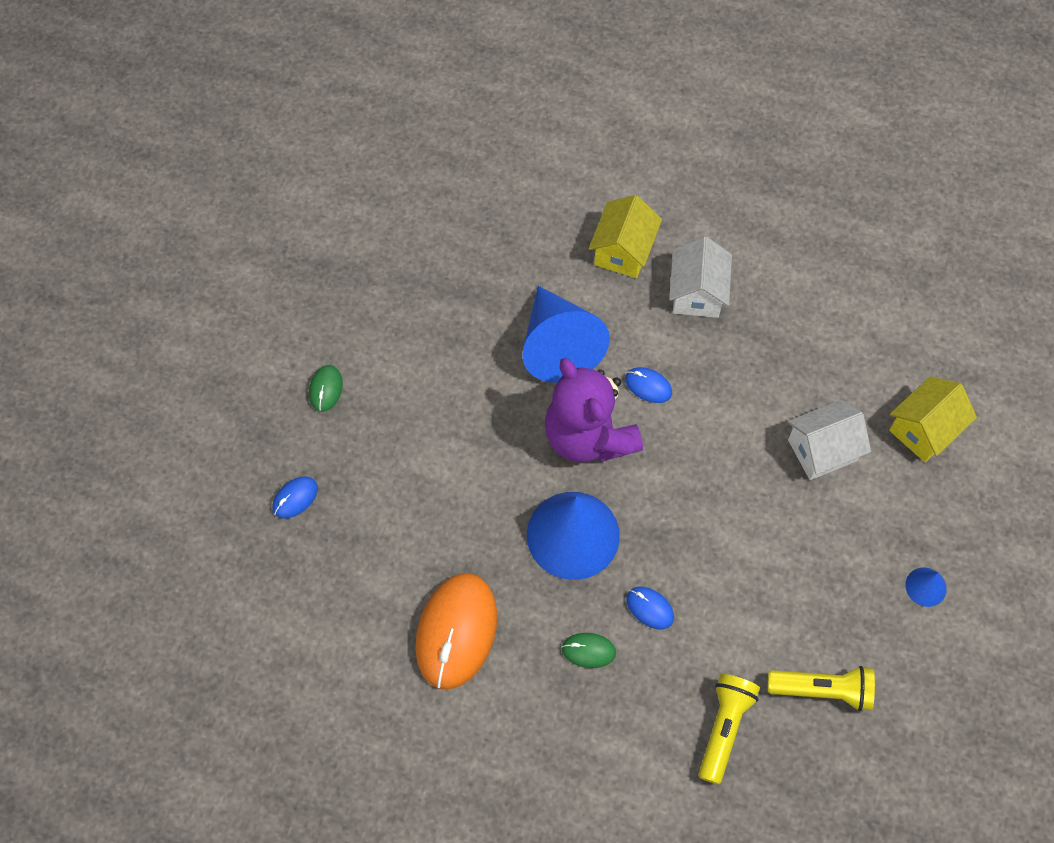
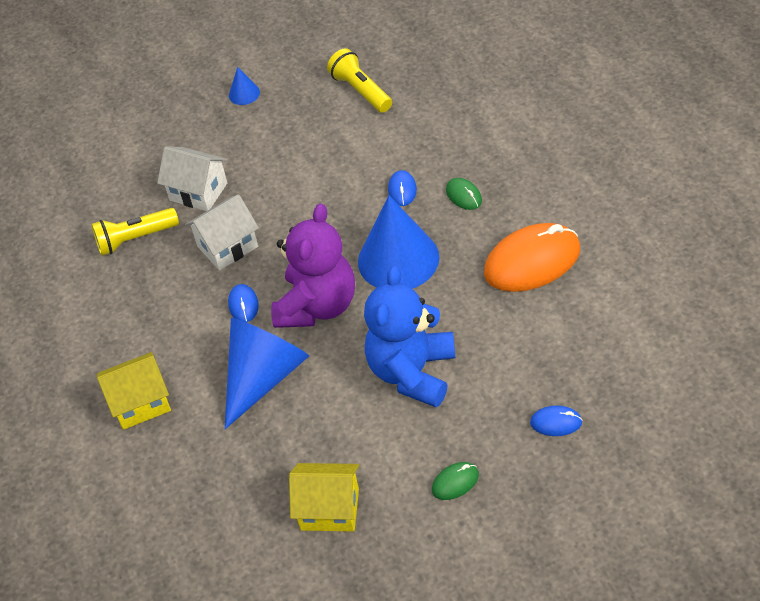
camera: 125 degrees left, 15 degrees down
white house [669,237,732,318] -> white house moved to [185,194,259,271]
yellow flashlight [699,674,760,785] -> yellow flashlight moved to [91,208,179,256]
yellow house [889,376,977,462] -> yellow house moved to [289,463,359,532]
none -> blue teddy bear [364,266,455,407]

